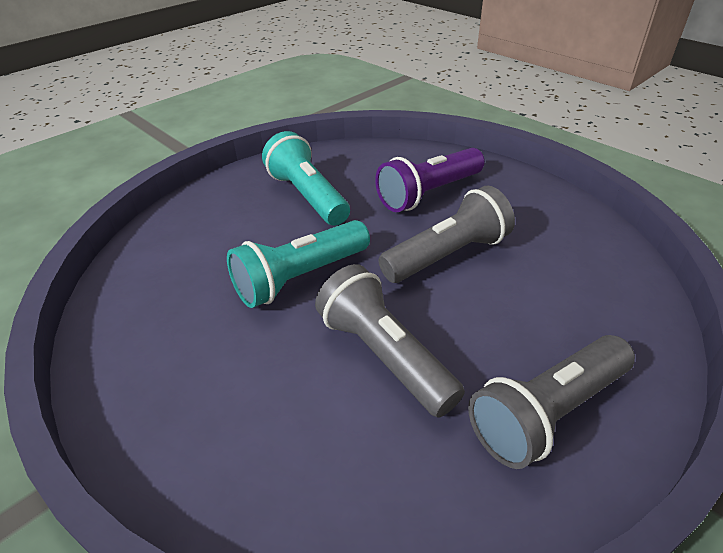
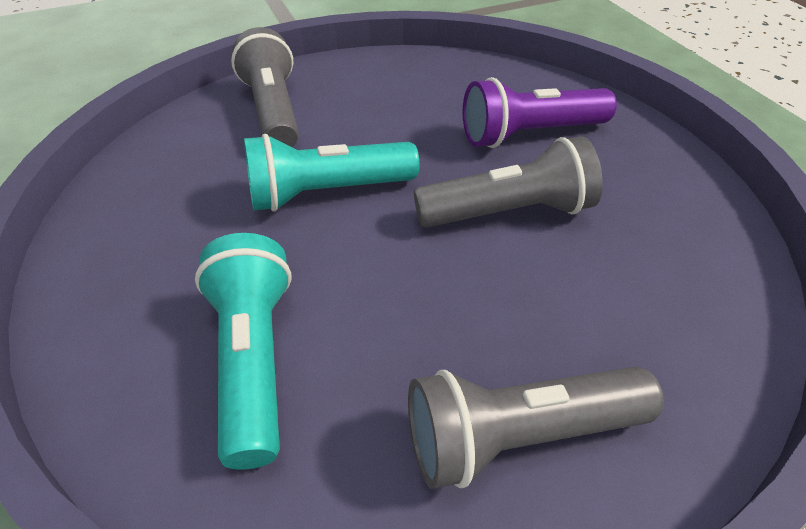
camera: 20 degrees right, 5 degrees up
turquoise flashlight [262,131,350,226] -> turquoise flashlight moved to [195,233,292,470]
grey flashlight [315,264,465,418] -> grey flashlight moved to [231,27,299,147]

